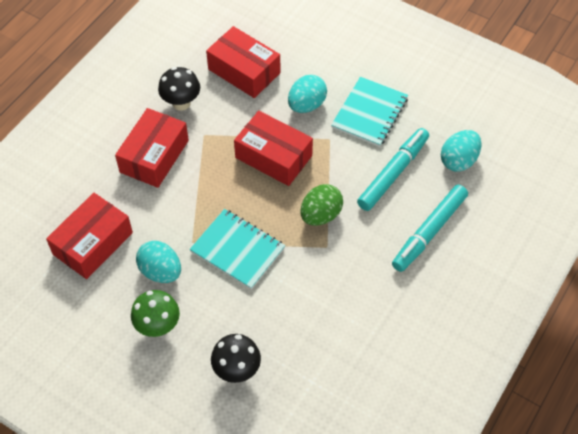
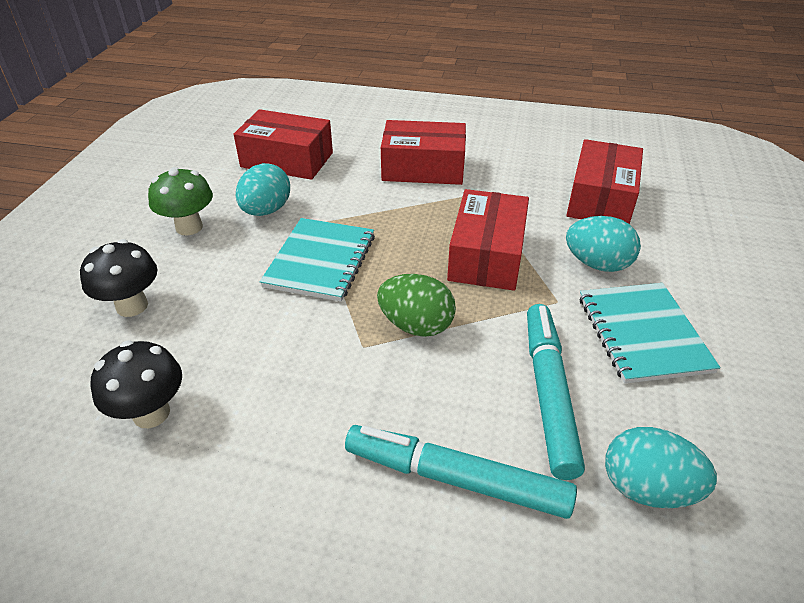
camera: 70 degrees right, 15 degrees down
black mushroom [158,67,200,111] -> black mushroom moved to [91,340,182,428]
turquoise notebook [331,77,408,147] -> turquoise notebook turned 75 degrees clockwise [579,283,720,384]
turquoise marker [357,128,429,211] -> turquoise marker turned 105 degrees counterclockwise [527,304,585,480]

